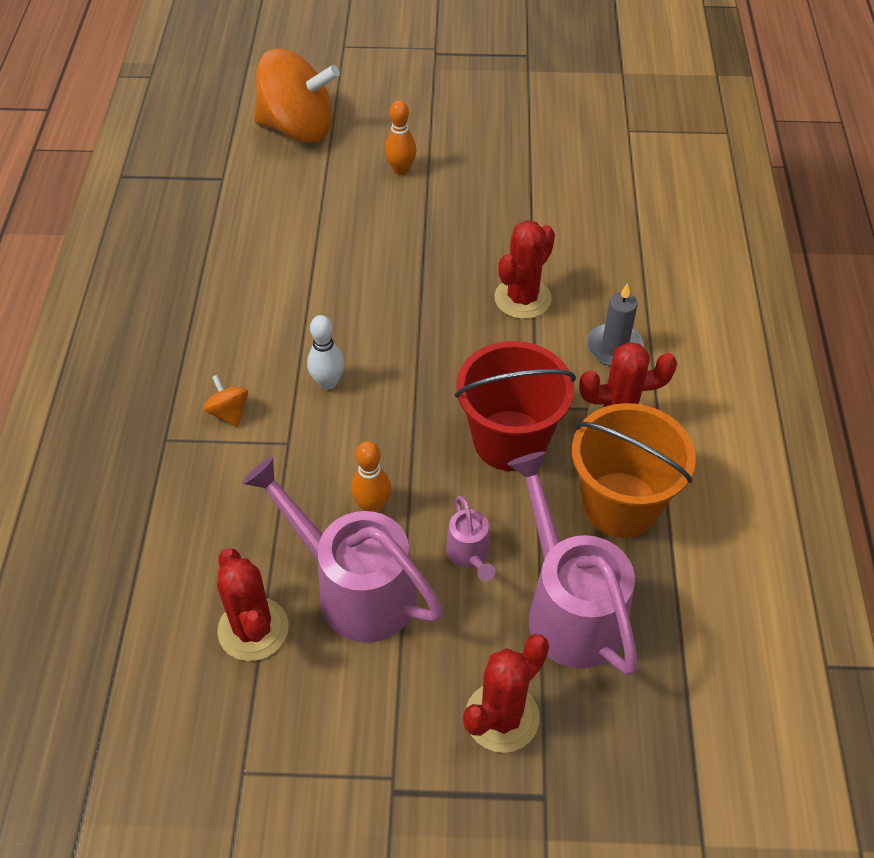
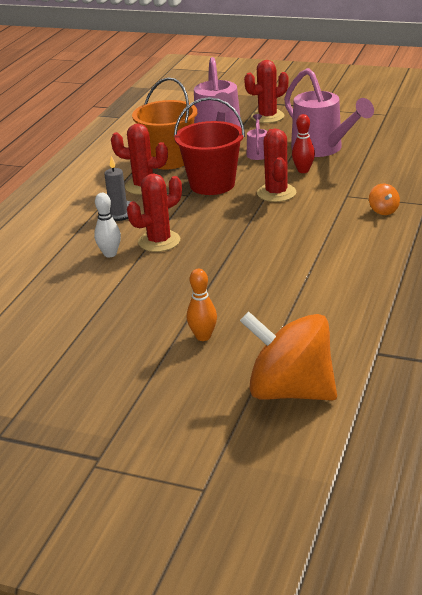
camera: 160 degrees left, 20 degrees down
red cactus [217,548,289,661] -> red cactus moved to [257,129,296,202]
white bowling pin [307,315,345,390] -> white bowling pin moved to [94,193,121,258]
orange bowling pin [351,441,391,513] -> red bowling pin [292,114,315,173]

